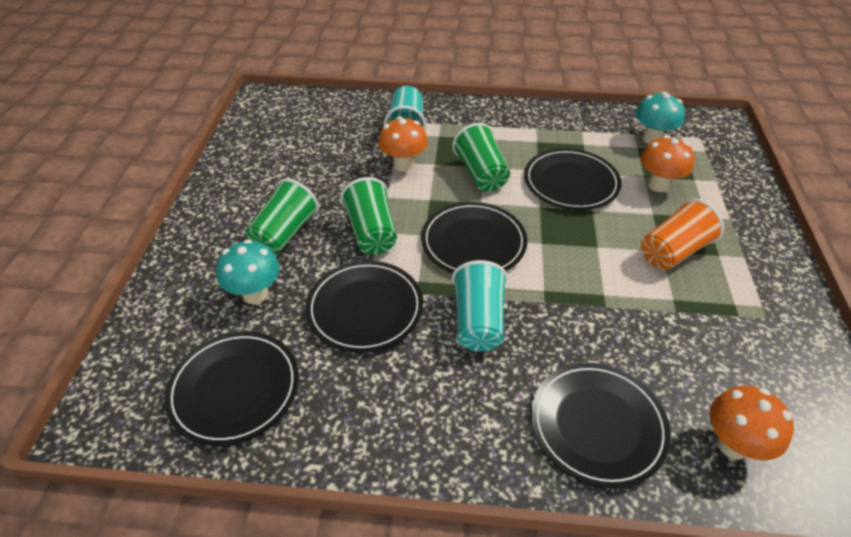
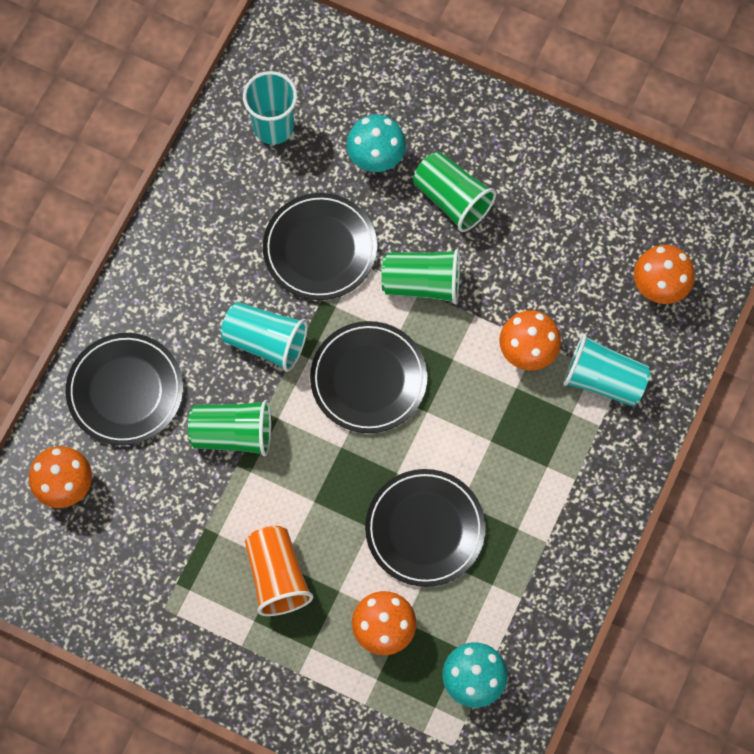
camera: 110 degrees right, 25 degrees up
black plate [164,332,299,446] -> turquoise cup [243,71,297,145]
green cup [452,123,510,192] -> green cup moved to [188,400,271,456]
none -> orange mushroom [634,245,695,304]

